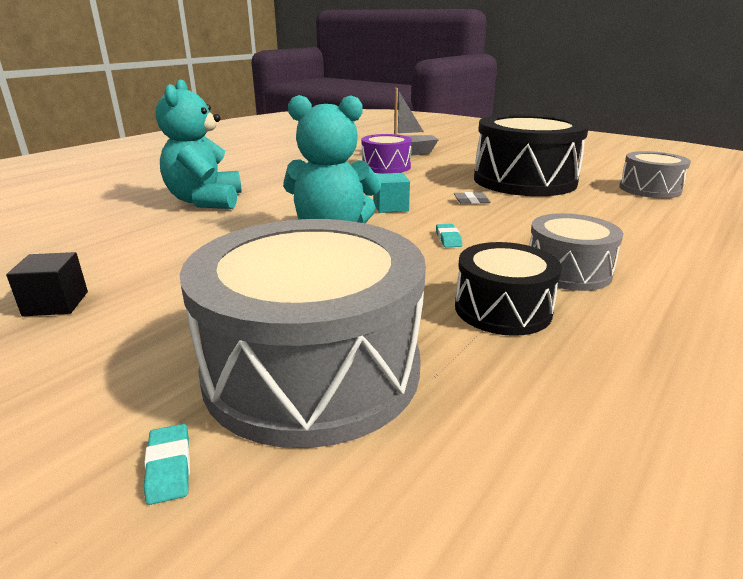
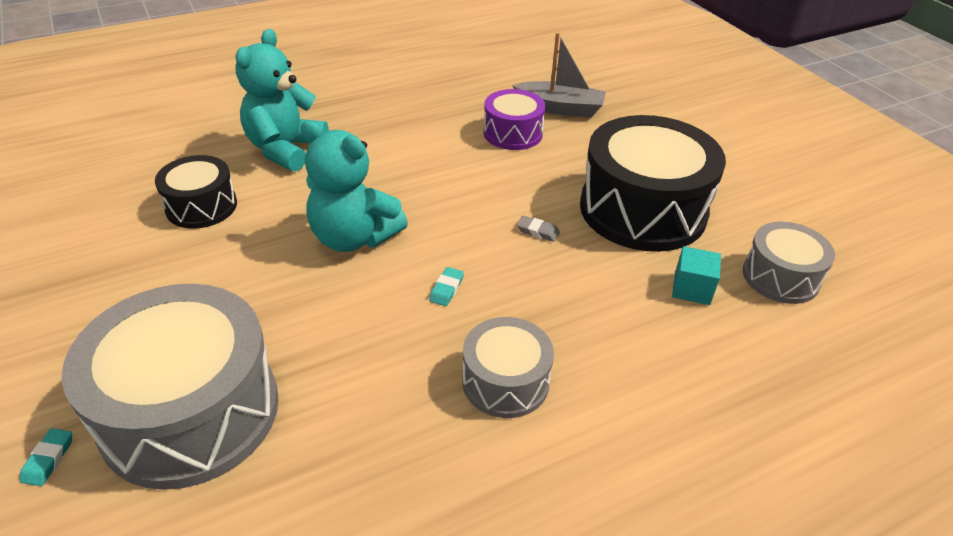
camera: 25 degrees right, 15 degrees up
black cube [6,252,88,316] -> none
turquoise cube [373,173,410,213] -> turquoise cube moved to [672,246,721,305]
black drum [455,242,562,336] -> black drum moved to [155,155,237,229]

